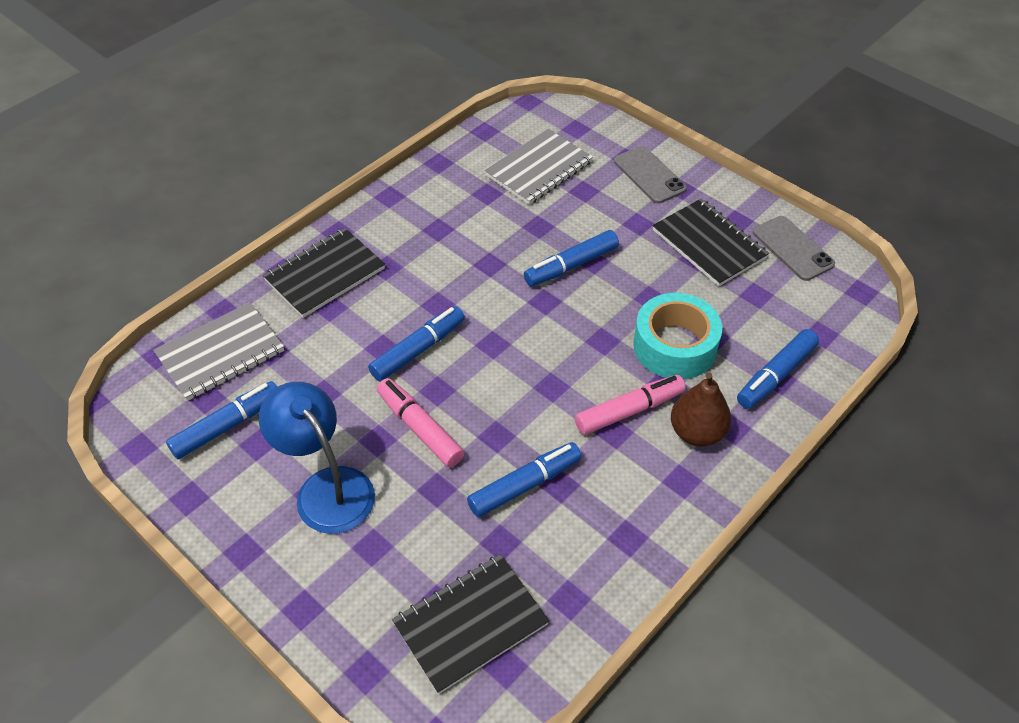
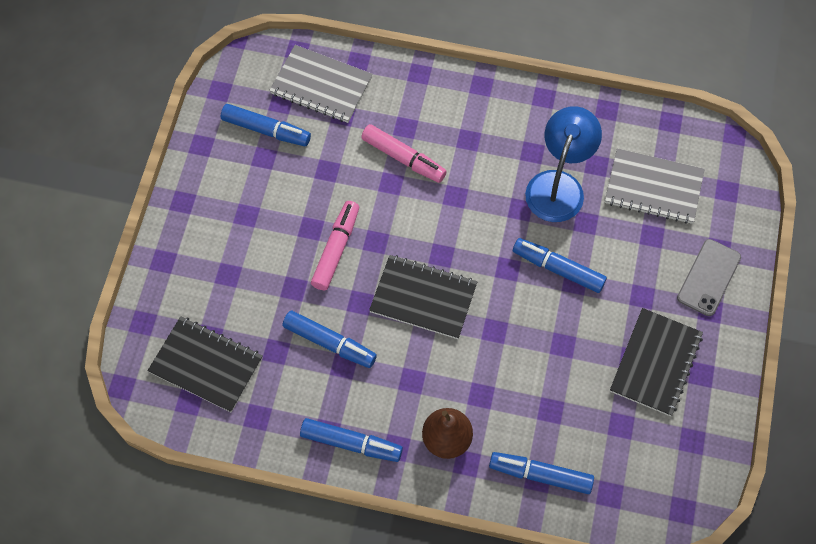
camera: 60 degrees right, 15 degrees up
blue lamp [259,382,375,534] -> blue lamp moved to [525,106,602,222]
black notebook [263,228,385,318] -> black notebook moved to [369,255,477,339]
blue marker [368,306,465,382] -> blue marker moved to [300,418,403,462]
pink marker [575,375,685,435] -> pink marker moved to [361,124,447,183]
turquoise tape [633,293,722,379] -> none
grey phone [753,216,835,281] -> none

